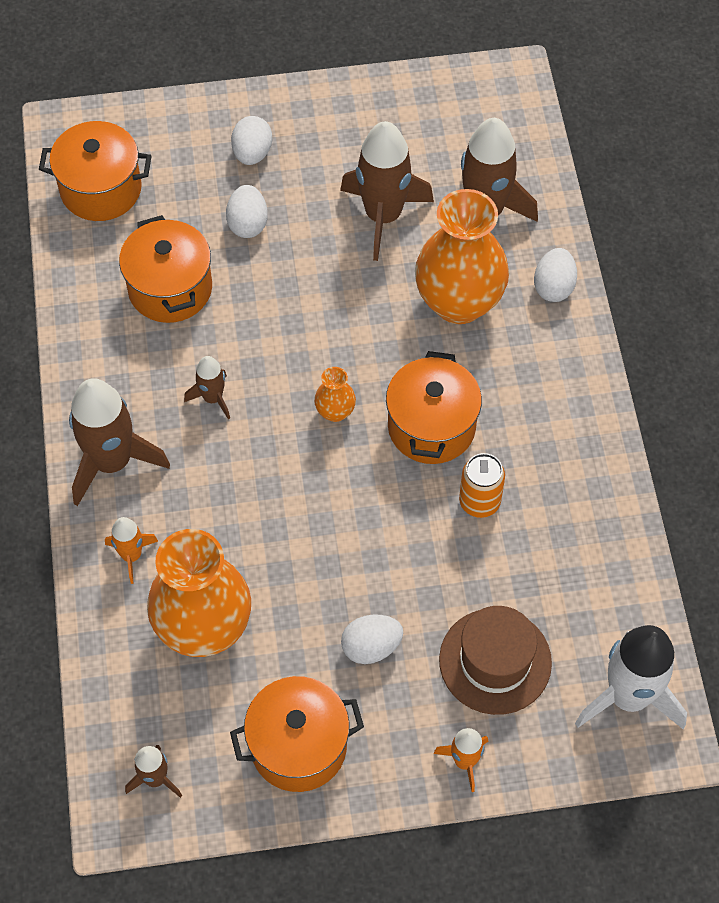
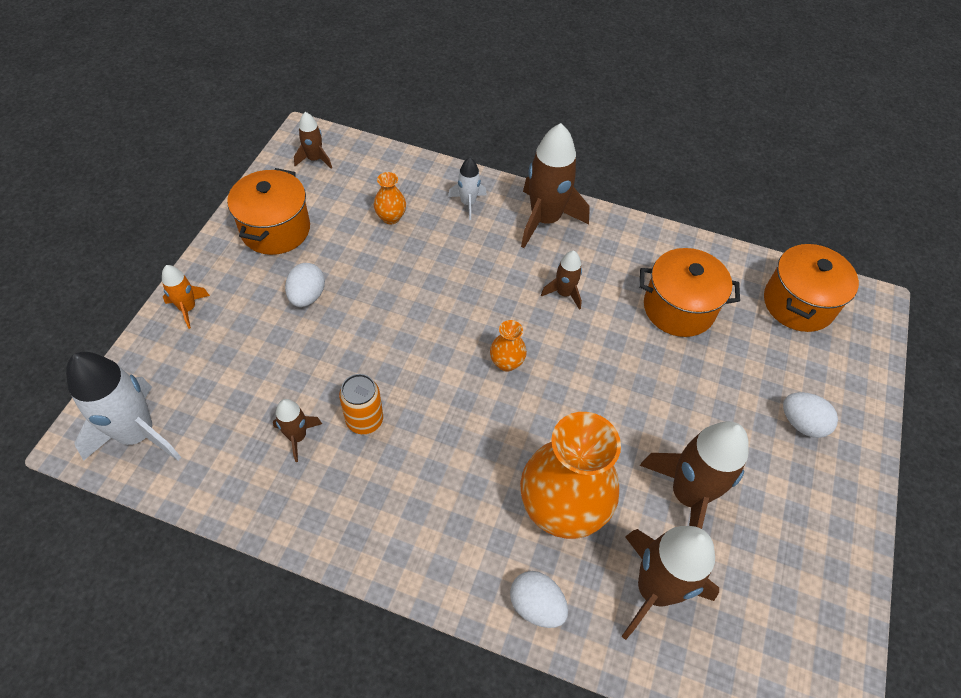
camera: 115 degrees right, 5 degrees down
orange rocket [105,517,159,584] -> white rocket [448,157,487,220]
orange vase [147,529,251,657] -> orange vase [374,172,406,224], size x0.43
white egg [226,185,268,238] -> none
orange pot [386,351,482,464] -> none
brown hat [439,606,552,715] -> none
none -> brown rocket [273,399,322,462]

